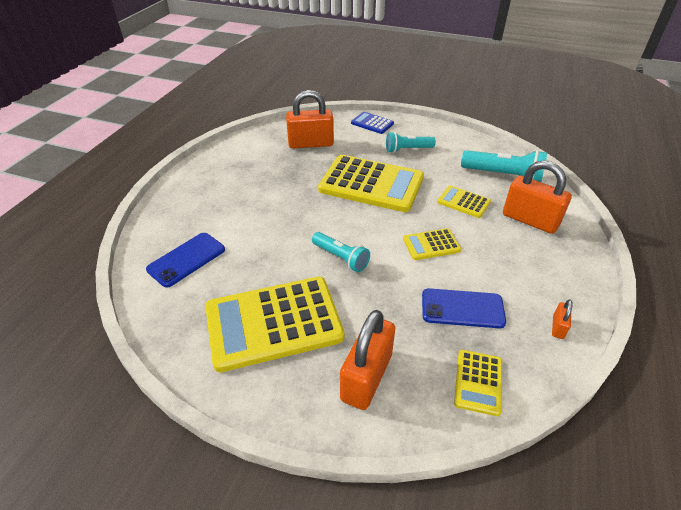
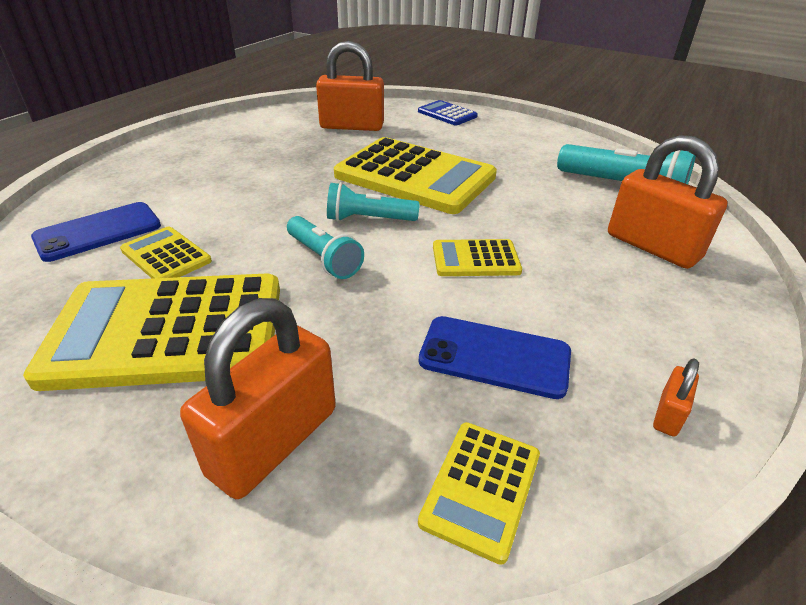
camera: 10 degrees right, 5 degrees down
turquoise flashlight [386,132,436,153] -> turquoise flashlight moved to [327,182,420,221]
yellow calculator [437,186,491,218] -> yellow calculator moved to [120,226,212,279]

